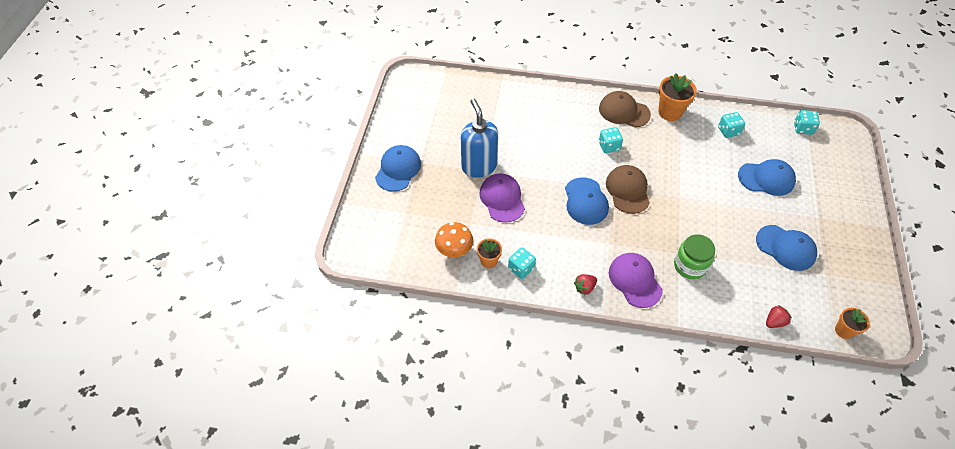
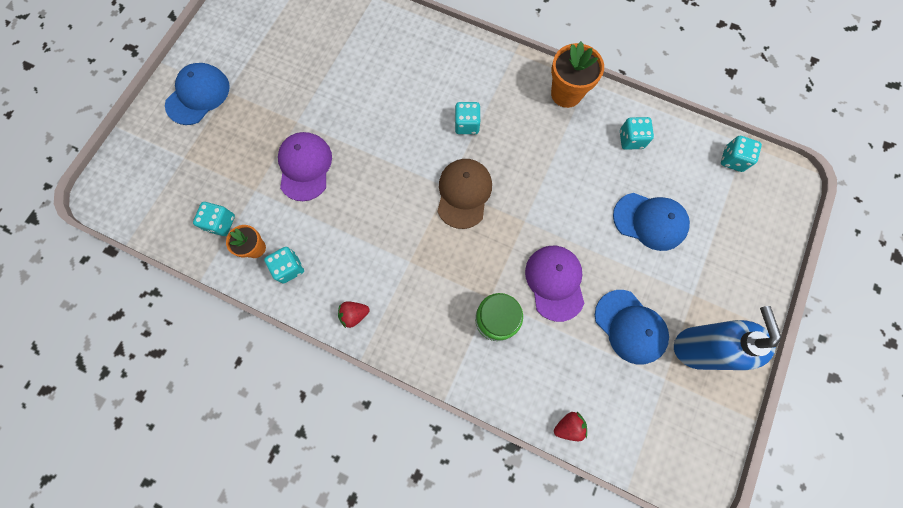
camera: 15 degrees right, 20 degrees up
orange mushroom [435,222,473,257] -> turquoise dice [193,202,235,236]
blue soap dispenser [461,98,498,178] -> blue soap dispenser moved to [674,306,781,370]
blue cap [565,178,609,225] -> none
brown cap [599,91,651,127] -> none
purple cap [609,253,663,308] -> purple cap moved to [525,246,584,322]
orange flower pot [835,308,870,339] -> none

